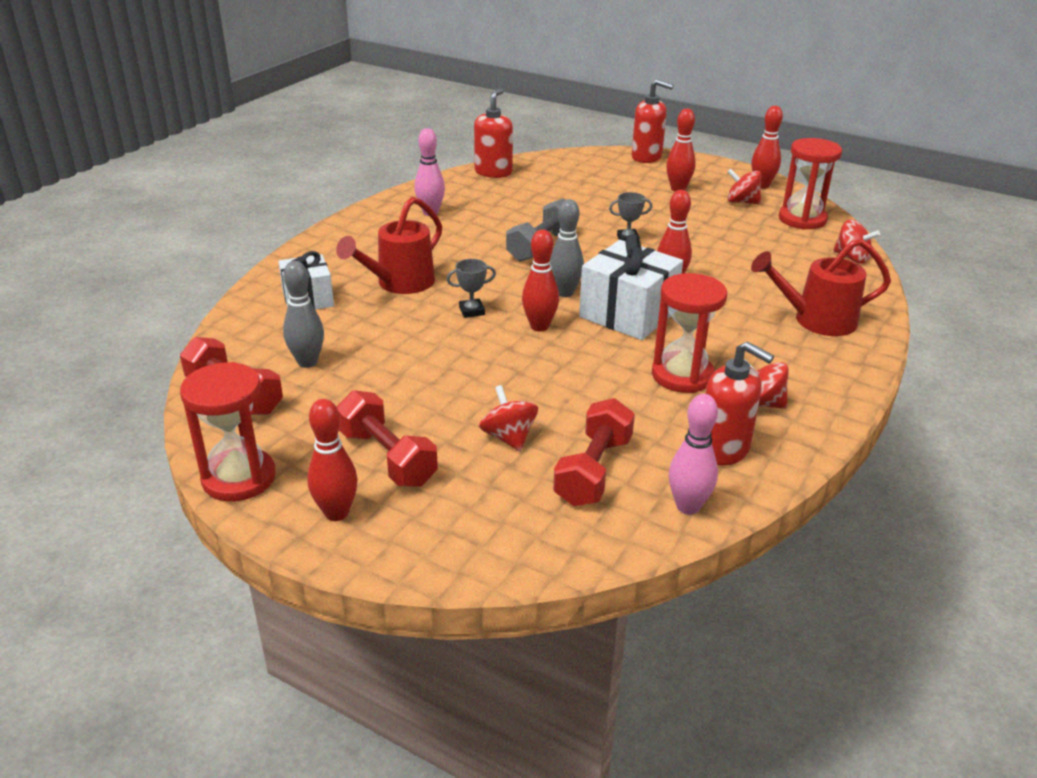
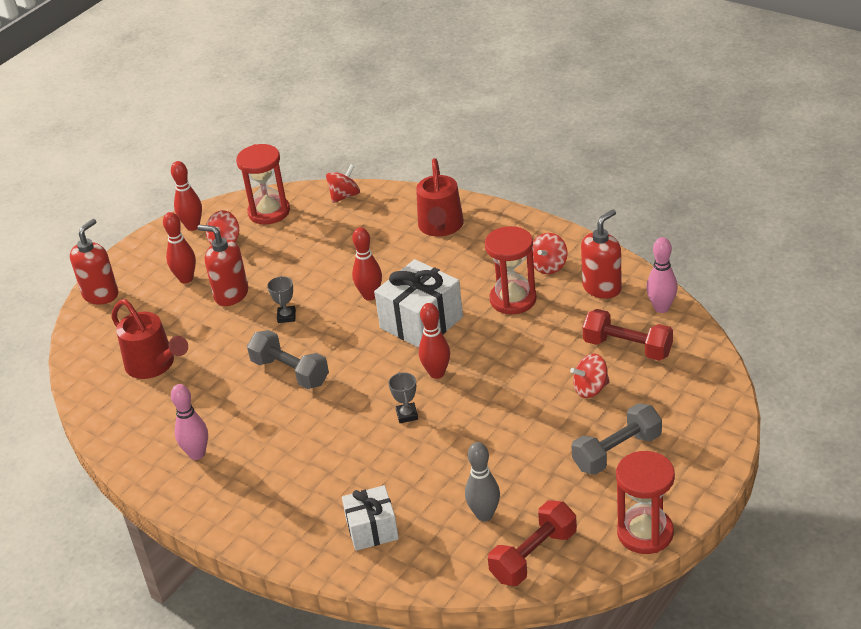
camera: 80 degrees left, 5 degrees up
red bowling pin [307,399,358,521] -> none
red watering can [336,197,442,294] -> red watering can moved to [112,299,188,379]
red dumbbell [337,390,438,487] -> grey dumbbell [571,403,662,475]
red soap dispenser [474,88,513,178] -> red soap dispenser moved to [197,225,248,306]
grey bowling pin [550,199,584,297] -> none

